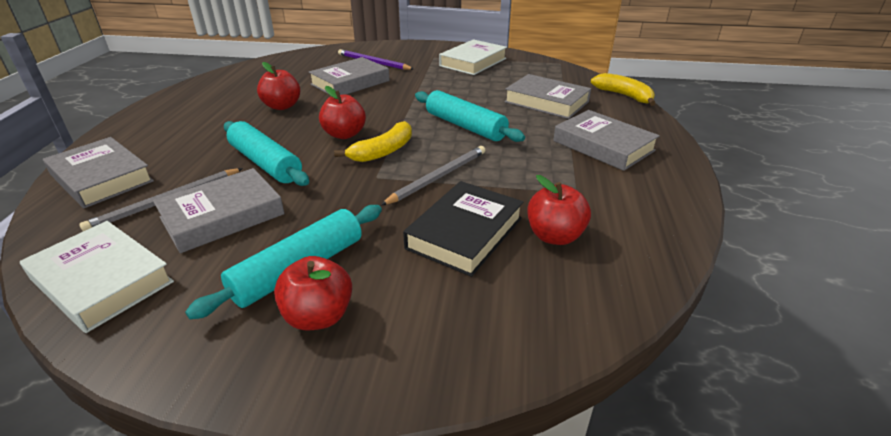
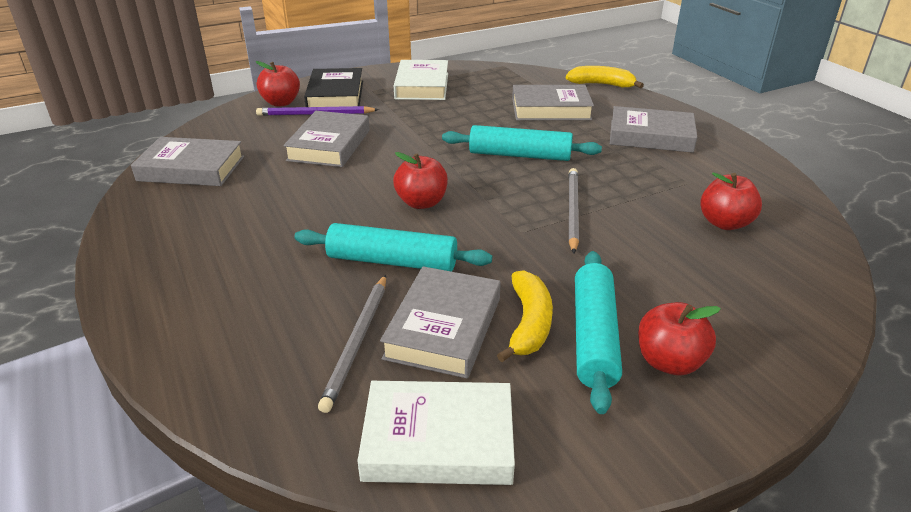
camera: 35 degrees left, 0 degrees up
grey book [43,137,154,208] -> grey book moved to [131,137,244,186]
red apple [257,62,300,110] -> red apple moved to [256,61,300,107]
yellow banana [334,121,412,162] -> yellow banana moved to [497,270,553,362]
black book [403,181,523,277] -> black book moved to [304,68,363,107]

